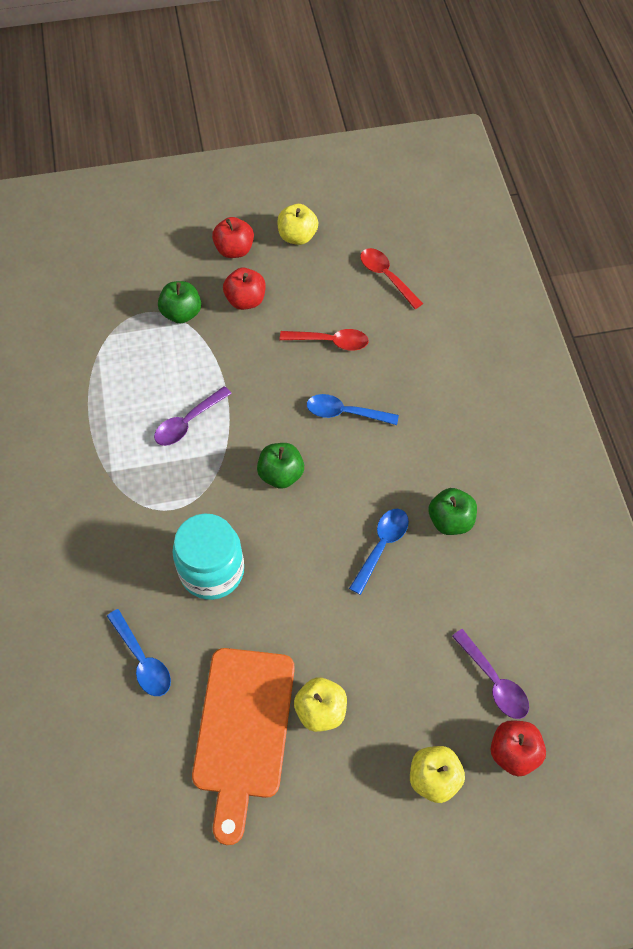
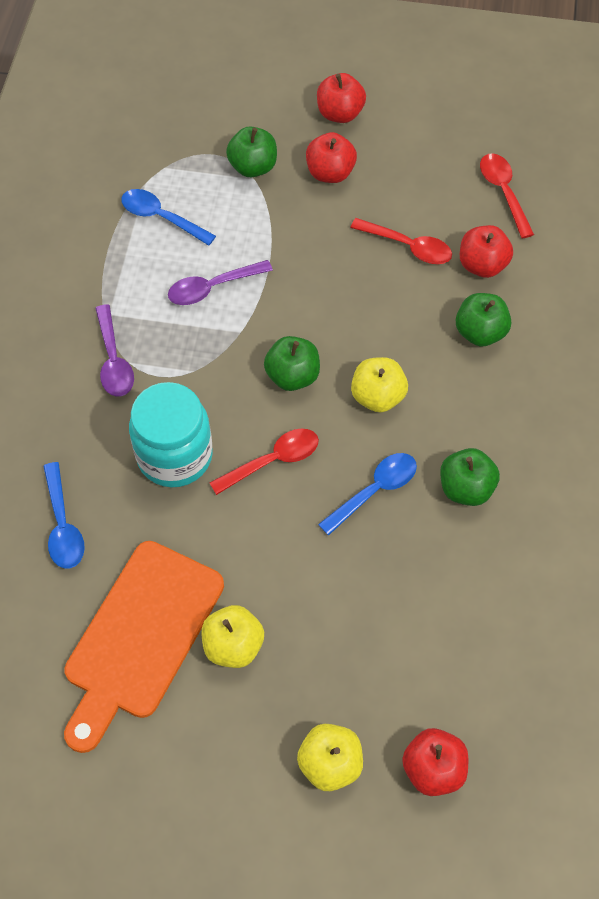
camera: 20 degrees right, 0 degrees up
yellow apple [277,204,318,245] -> yellow apple moved to [351,357,408,412]
blue spoon [307,394,399,425] -> blue spoon moved to [121,189,216,246]
purple spoon [452,629,529,719] -> purple spoon moved to [95,304,134,397]
none -> red spoon [210,428,319,495]
none -> green apple [456,293,511,347]
none -> red apple [460,225,513,278]

